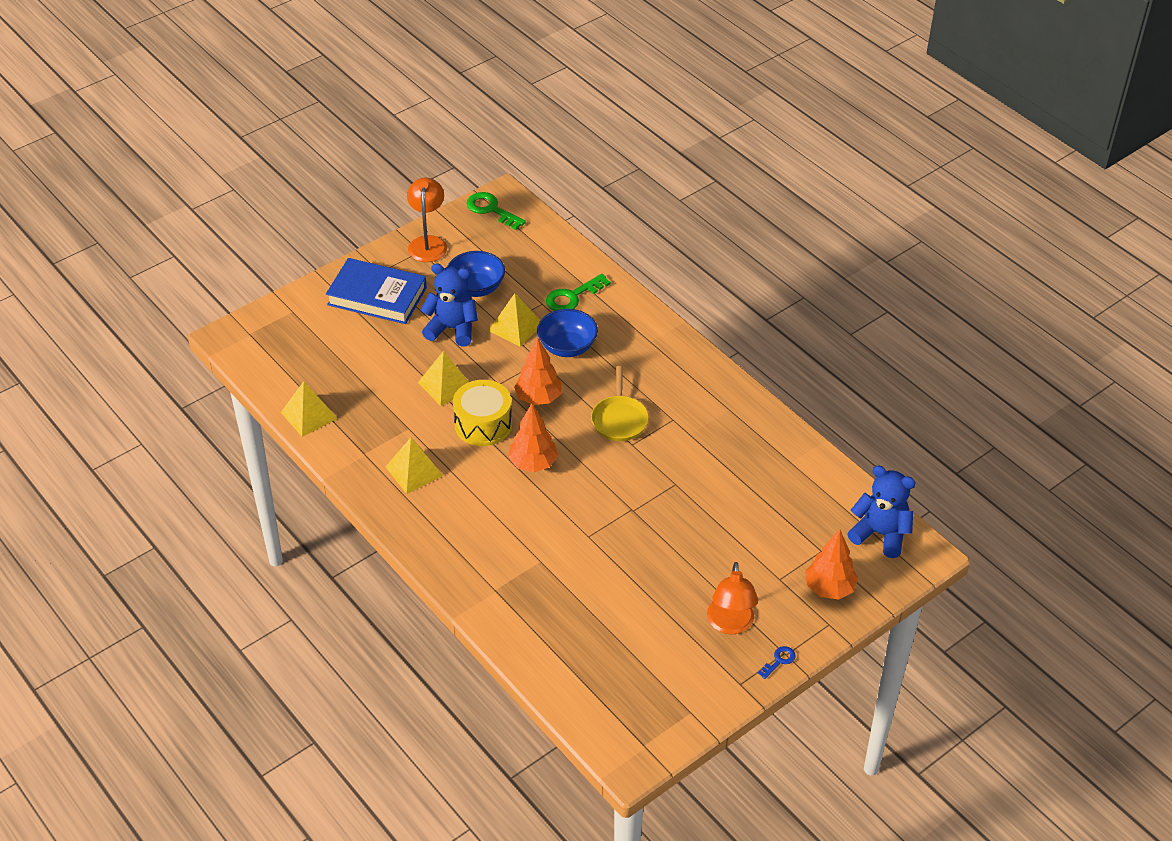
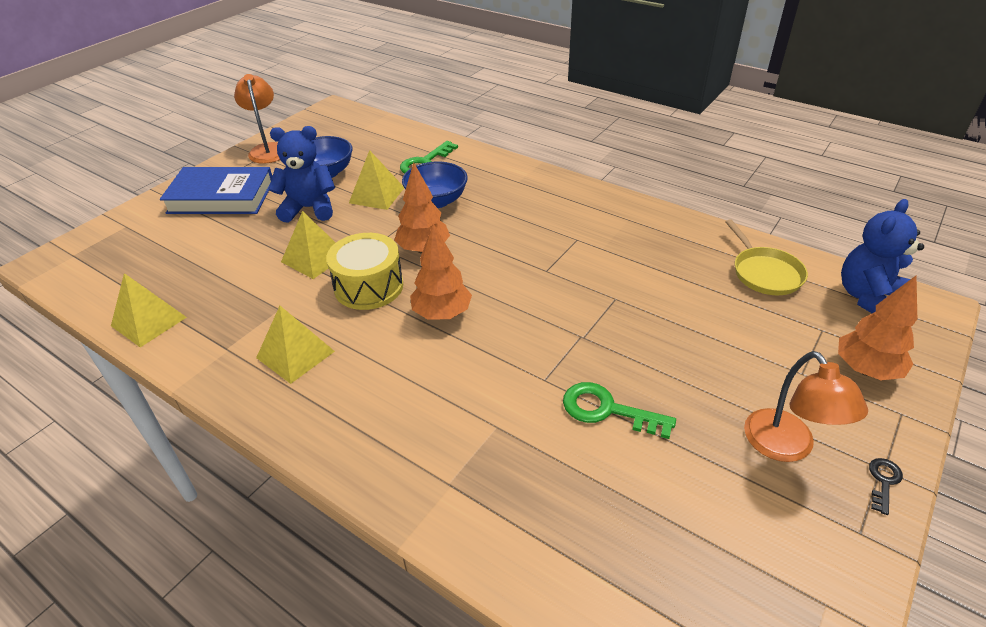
camera: 15 degrees left, 5 degrees down
green key [466,192,526,230] -> green key moved to [563,382,676,439]
yellow pan [591,366,649,441] -> yellow pan moved to [726,219,808,295]
blue key [758,646,796,679] -> black key [869,458,903,515]
blue teddy bear [847,465,916,558] -> blue teddy bear turned 60 degrees counterclockwise [841,199,924,313]

